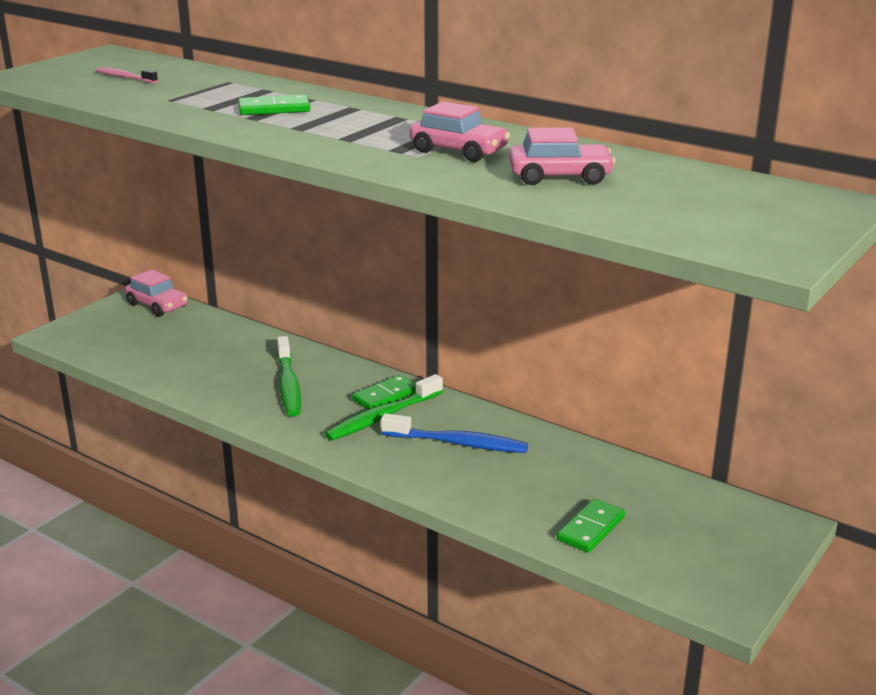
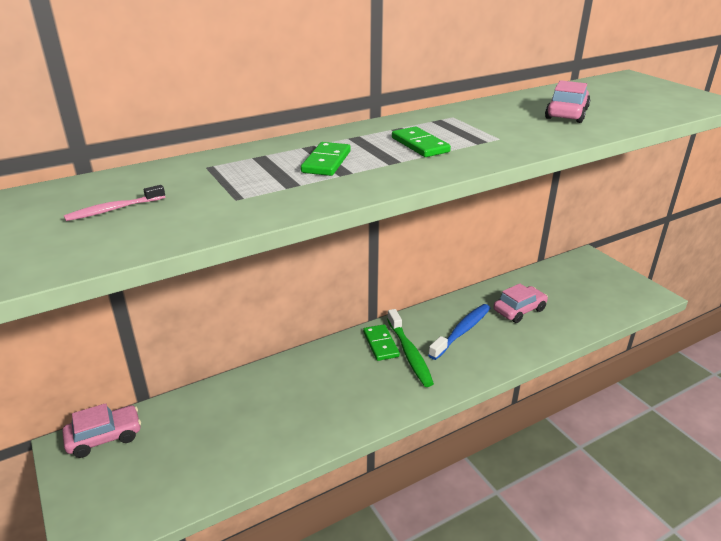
camera: 65 degrees left, 5 degrees up
green toothbrush [277,336,301,417] -> none
pink car [410,101,510,162] -> pink car moved to [494,283,548,323]
green domino [557,498,625,553] -> green domino moved to [392,126,451,157]

